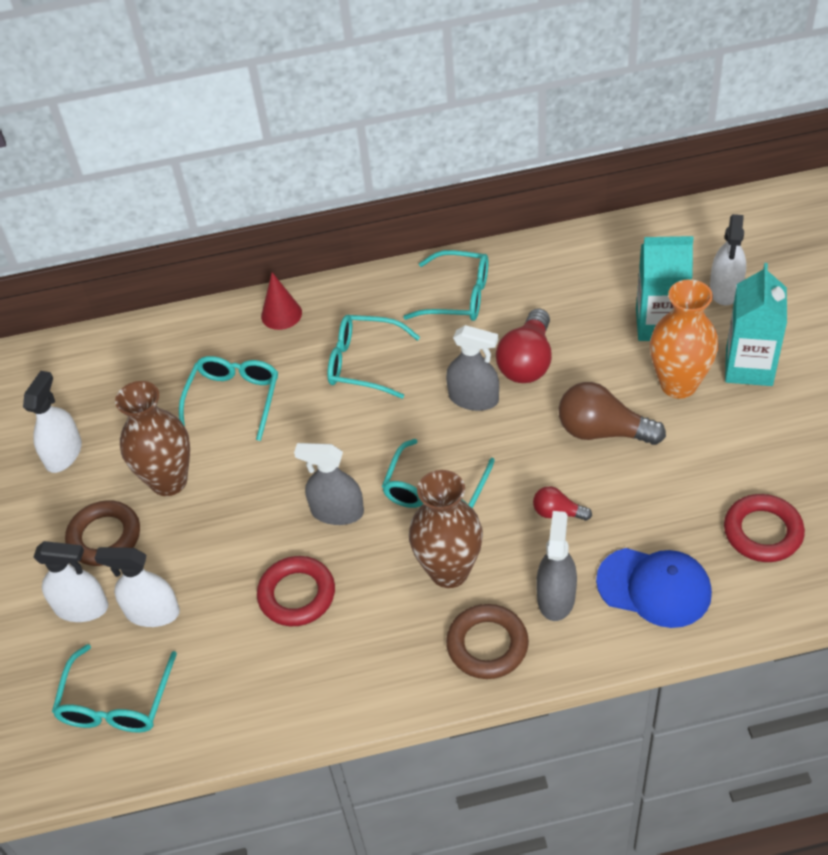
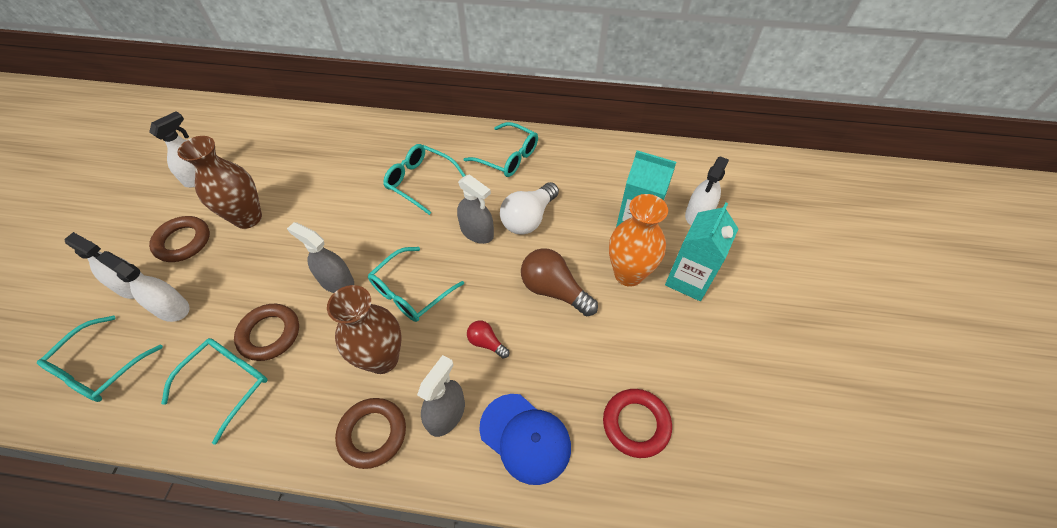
camera: 15 degrees right, 5 degrees up
turquoise glasses [179,356,278,441] -> turquoise glasses moved to [161,338,268,444]
red ring [257,556,335,626] -> brown ring [234,304,299,361]
red cone [261,272,302,330] -> none
red light bulb [496,309,552,383] -> white light bulb [500,182,559,235]

